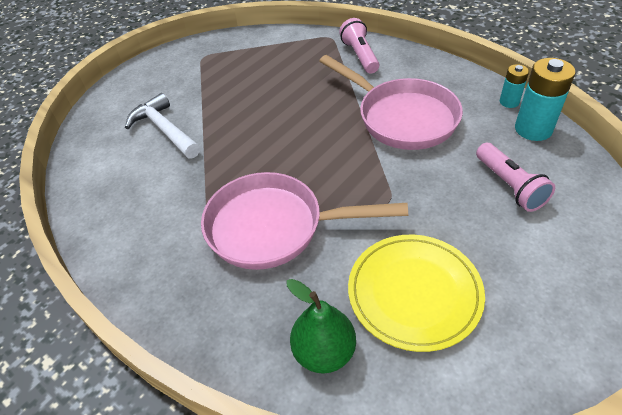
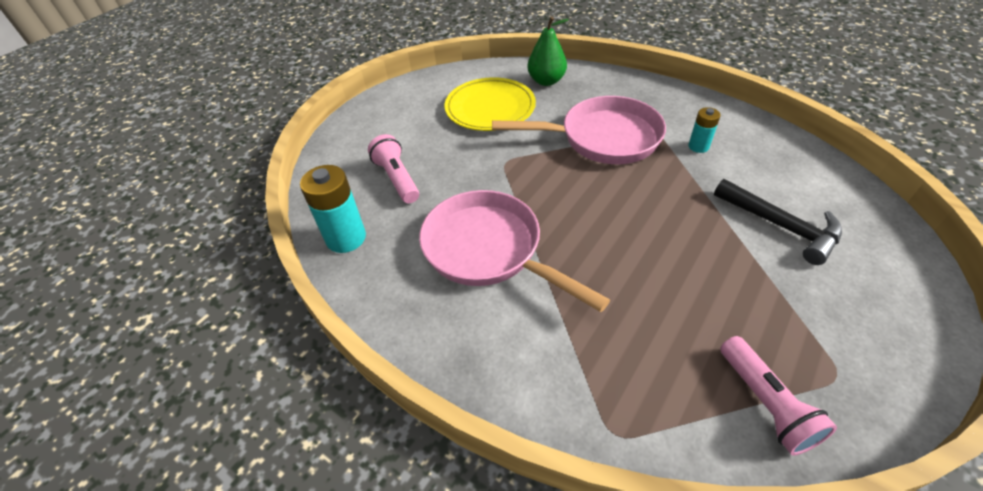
camera: 175 degrees right, 0 degrees up
white hammer [125,93,200,159] -> black hammer [714,179,842,265]
pink flashlight [339,18,379,74] -> pink flashlight moved to [720,336,837,456]
turquoise battery [500,64,529,108] -> turquoise battery moved to [689,107,721,153]

